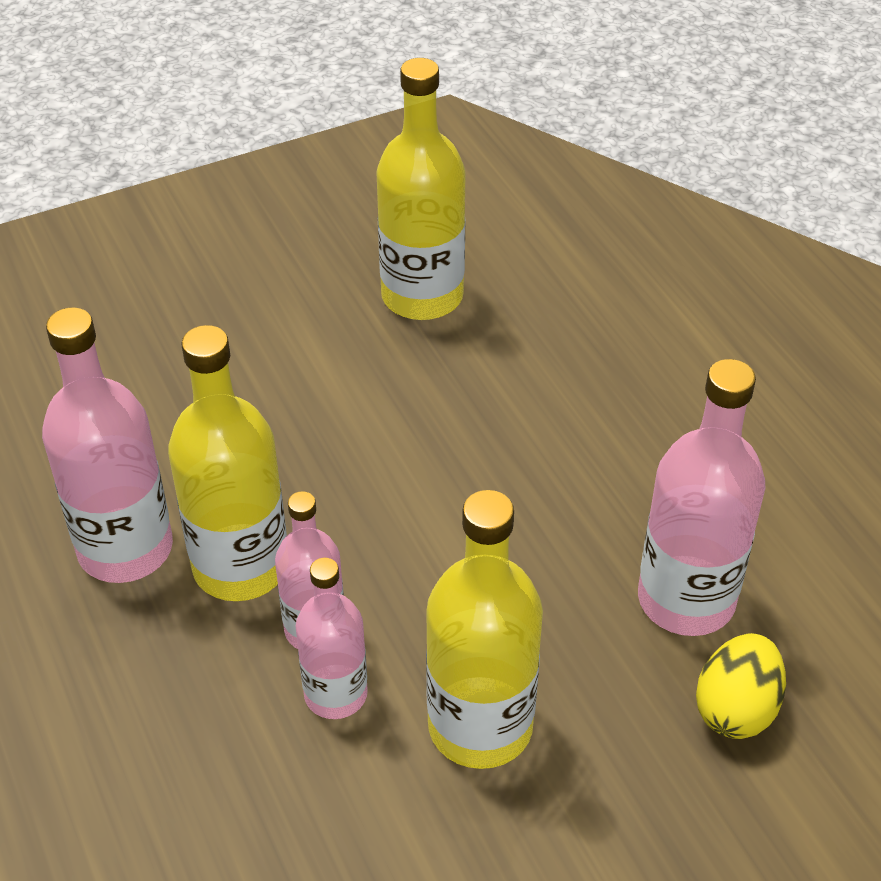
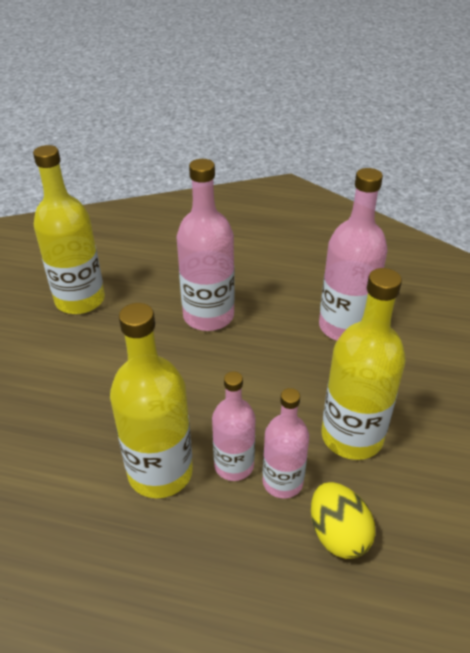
camera: 50 degrees left, 5 degrees down
pink bottle [42,307,173,583] -> pink bottle moved to [176,159,235,331]
yellow egg [696,633,786,739] -> yellow egg moved to [311,482,375,559]

